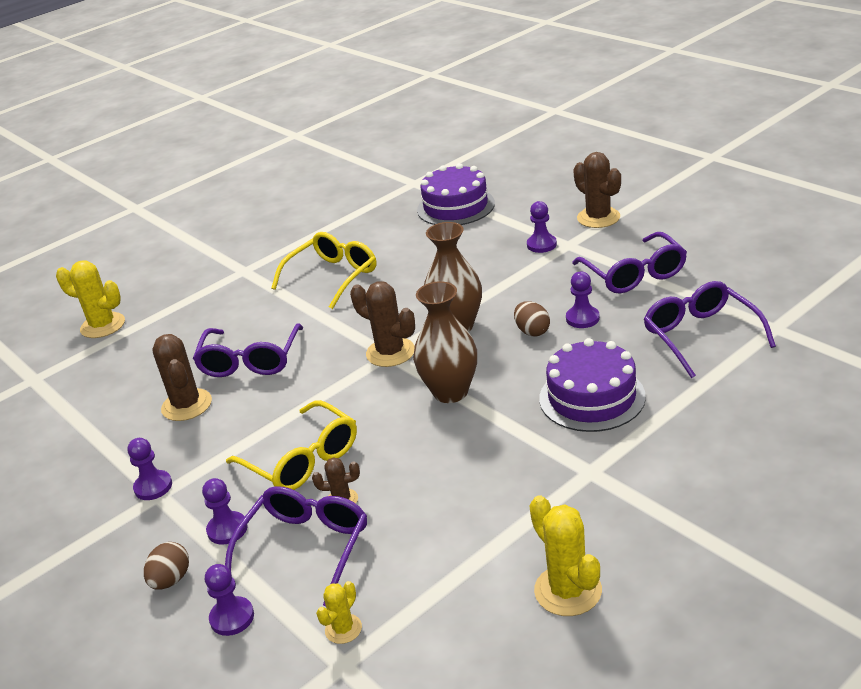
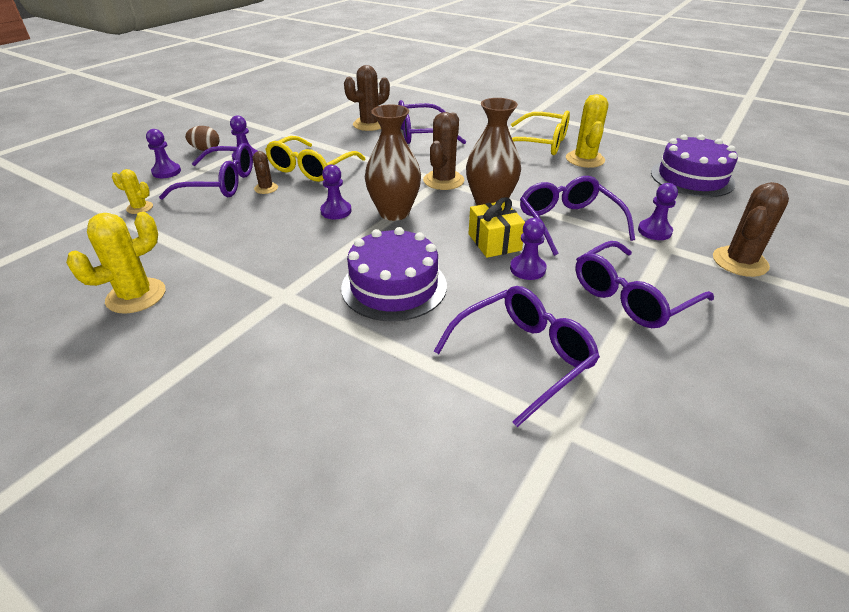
camera: 70 degrees right, 5 degrees up
yellow cactus [56,260,125,338] -> yellow cactus moved to [566,94,608,168]
purple pawn [128,438,172,500] -> purple pawn moved to [320,164,352,219]
brown egg [514,301,550,337] -> yellow gift [468,197,525,258]
none -> purple glasses [520,176,635,256]

